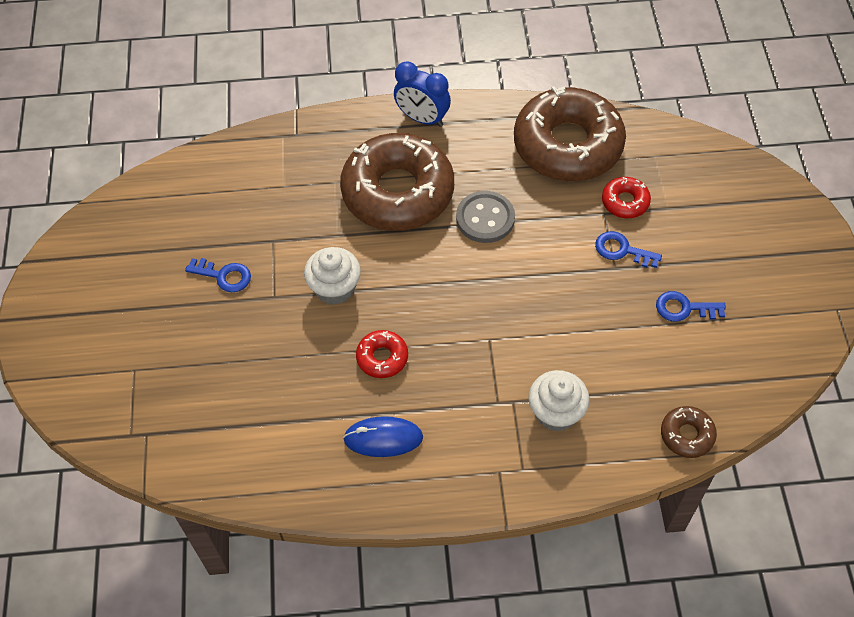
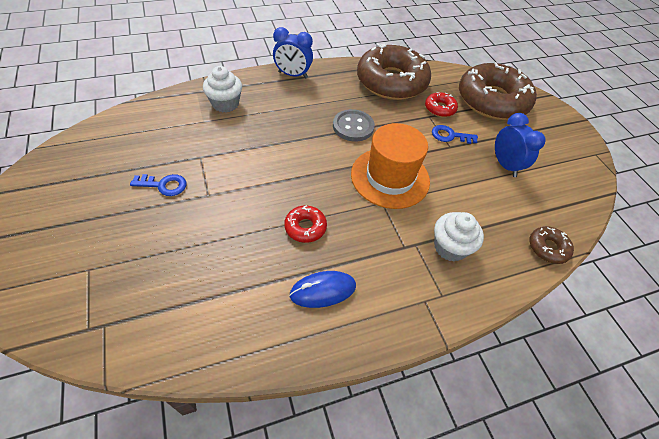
camera: 20 degrees left, 5 degrees down
white cupcake [304,247,361,305] -> white cupcake moved to [203,66,242,112]
brown donut [340,133,454,231] -> brown donut moved to [459,62,537,120]
blue key [656,291,726,322] -> blue clock [495,113,546,177]
none -> orange hat [351,123,430,209]

